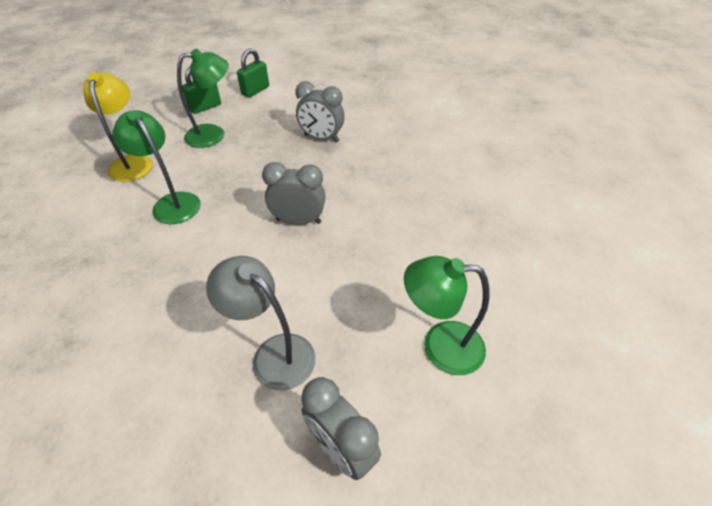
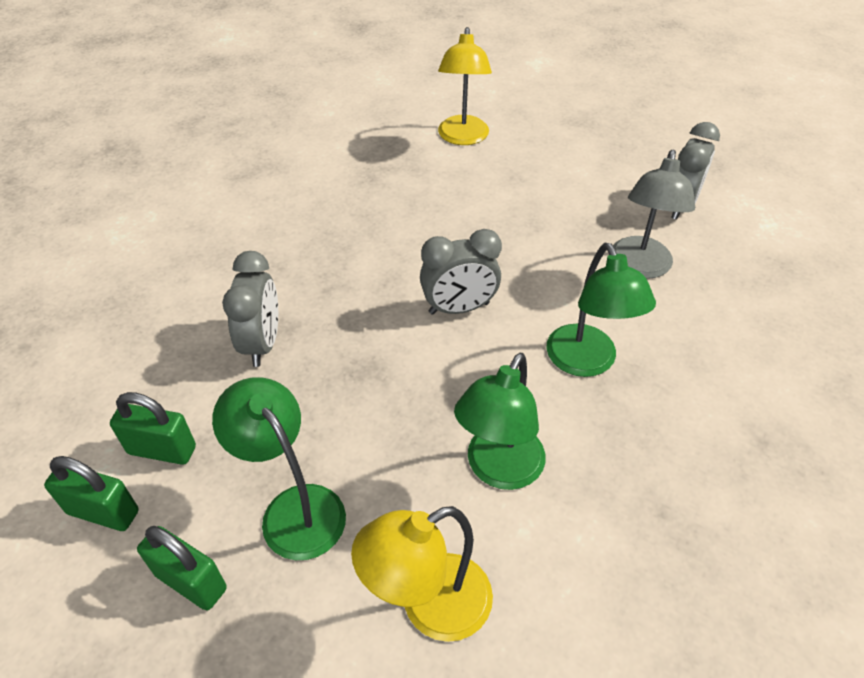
camera: 110 degrees left, 0 degrees up
grey clock [262,162,326,225] -> grey clock turned 90 degrees counterclockwise [420,229,502,315]
green lamp [404,256,490,375] -> green lamp moved to [546,243,656,377]
none -> green padlock [110,392,196,465]
none -> yellow lamp [438,27,492,145]

